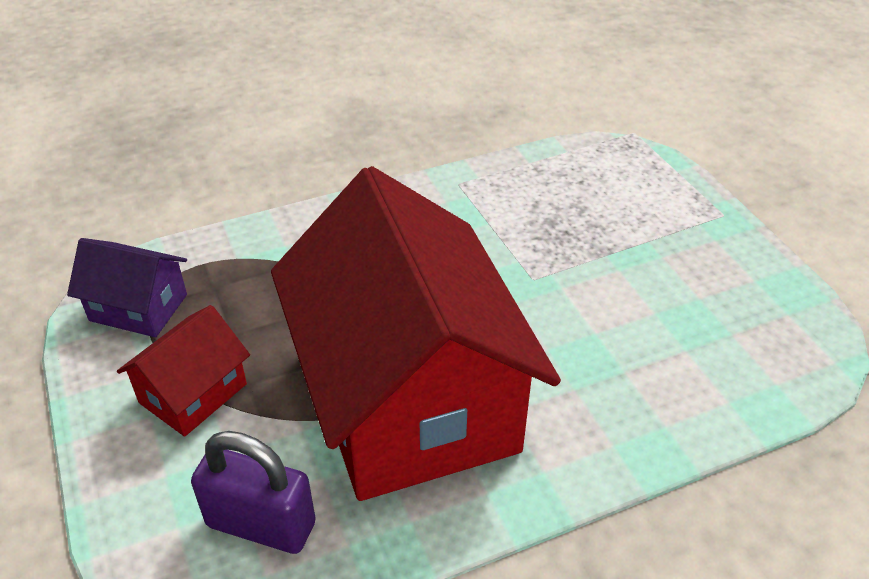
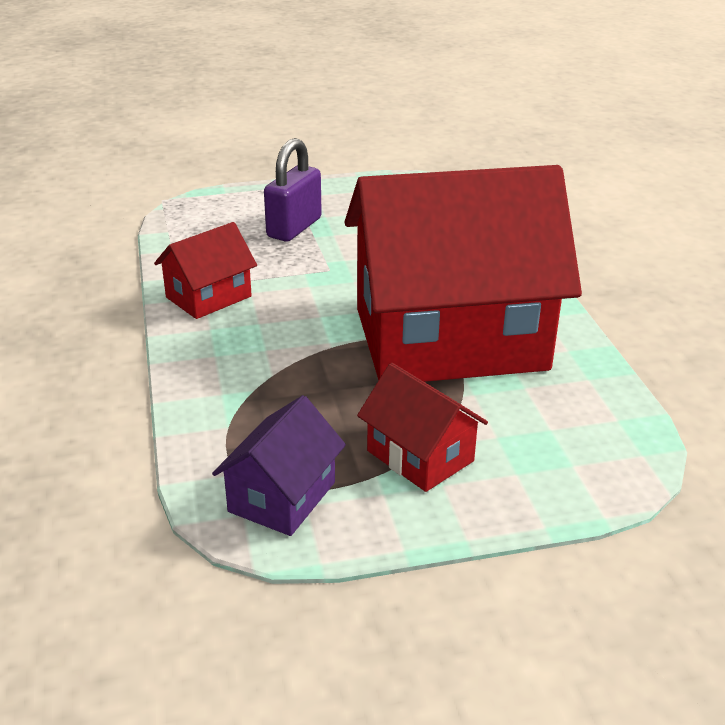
camera: 80 degrees left, 10 degrees down
purple padlock [191,431,315,554] -> purple padlock moved to [264,138,322,241]
none -> red house [154,222,257,319]

